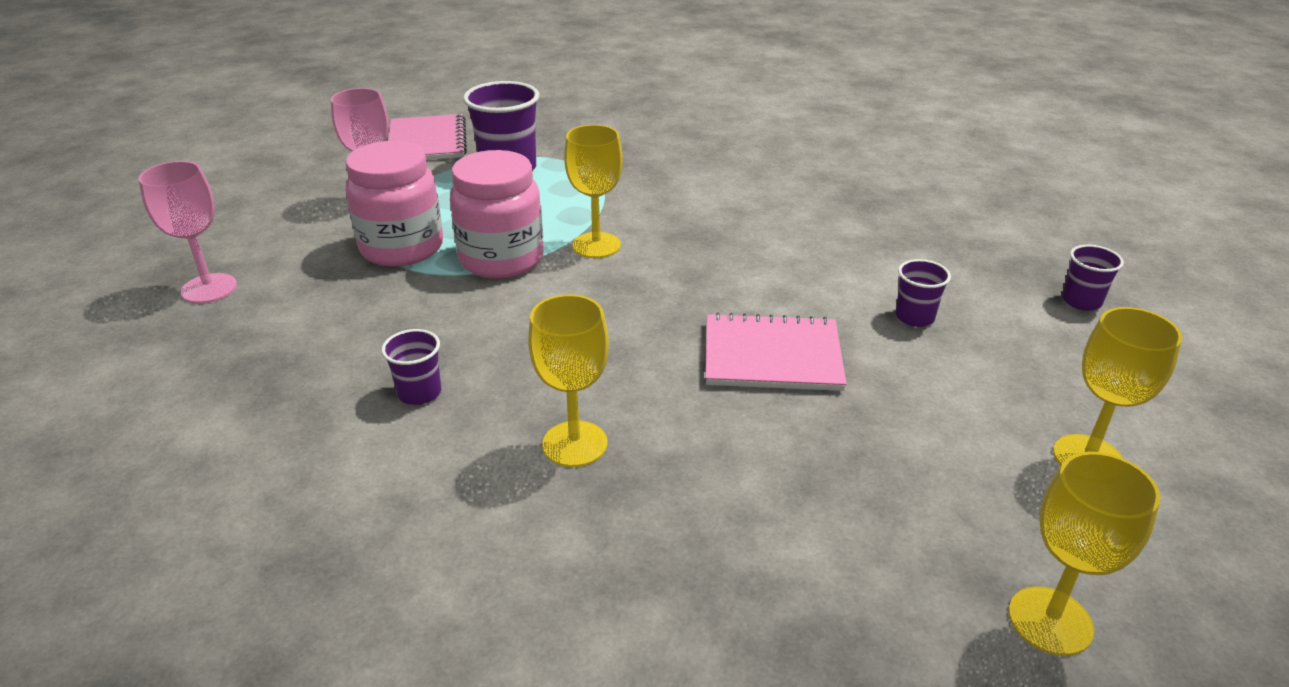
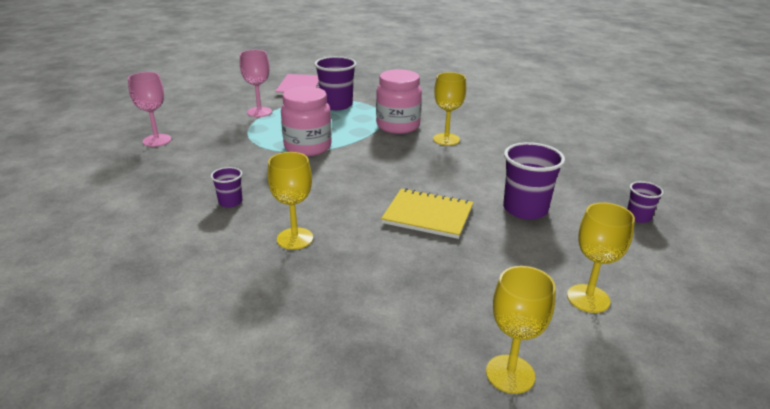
camera: 15 degrees right, 5 degrees down
pink jar [346,141,443,267] -> pink jar moved to [376,69,422,134]
yellow goblet [564,125,623,258] -> yellow goblet moved to [433,72,466,146]
pink notebook [705,313,847,391] -> yellow notebook [381,188,474,239]
purple cup [896,259,951,327] -> purple cup [503,142,565,220], size x1.88

